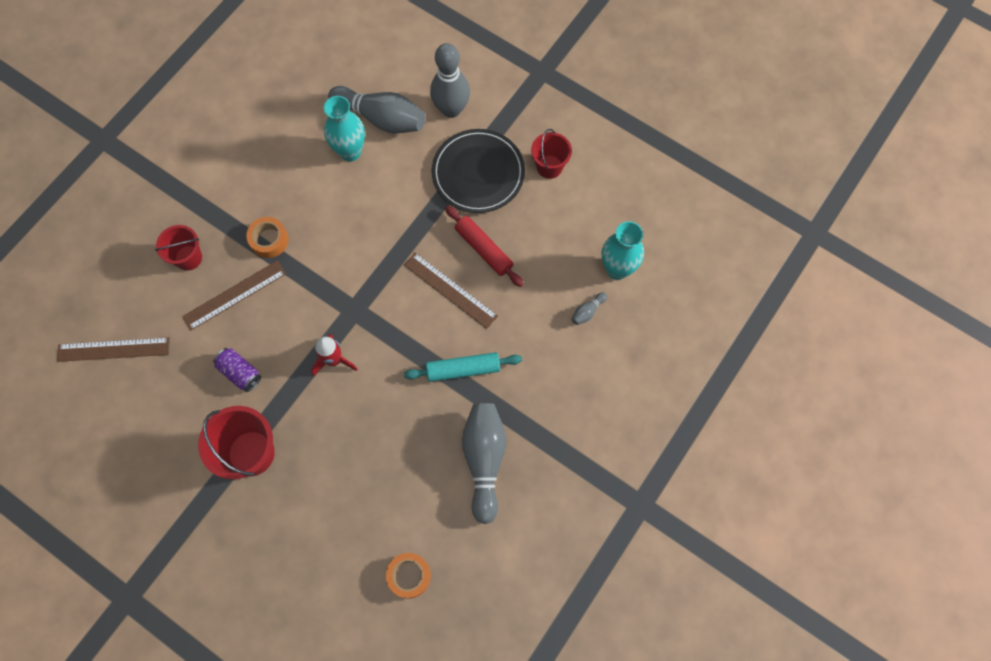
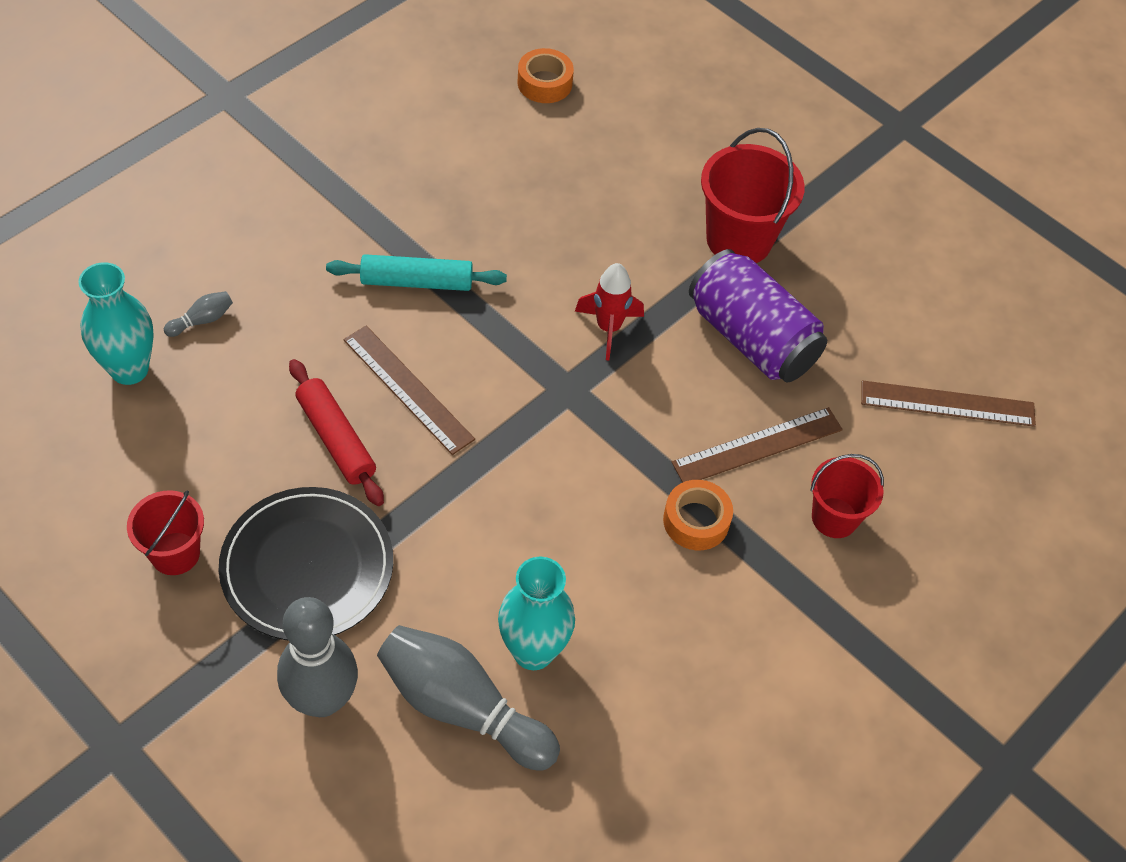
camera: 175 degrees left, 15 degrees down
purple can [213,348,261,392] -> purple can [689,249,827,382], size x1.94
grey bowling pin [462,403,506,524] -> none

